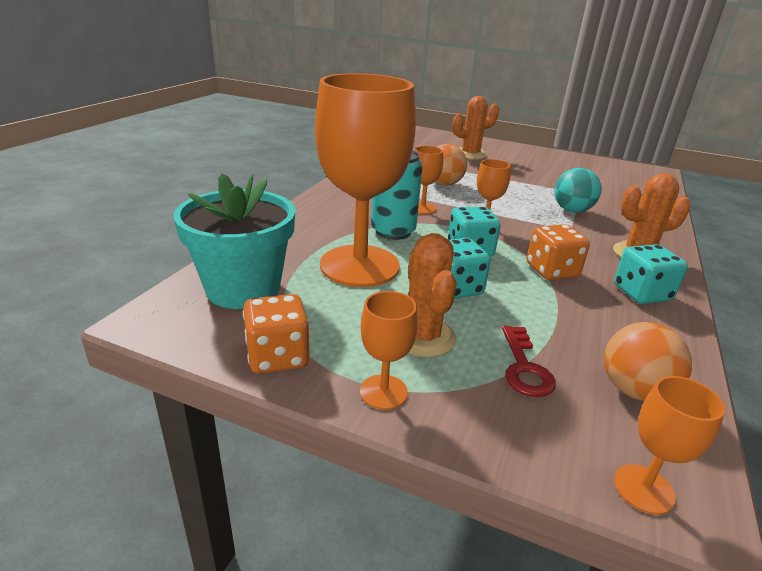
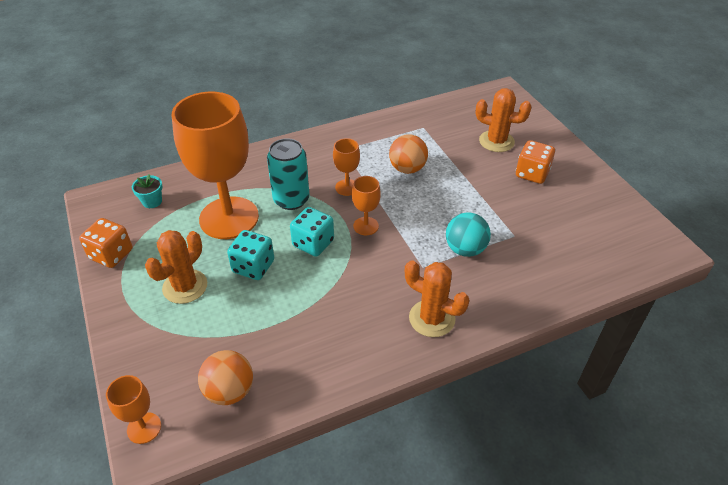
camera: 45 degrees right, 15 degrees up
turquoise flower pot [173,173,295,309] -> turquoise flower pot [132,174,162,208], size x0.41
orange goblet [360,291,418,410] -> none
red key [502,326,556,397] -> none
orange dice [527,224,590,280] -> orange dice moved to [516,140,555,184]
turquoise dice [614,244,688,304] -> none

